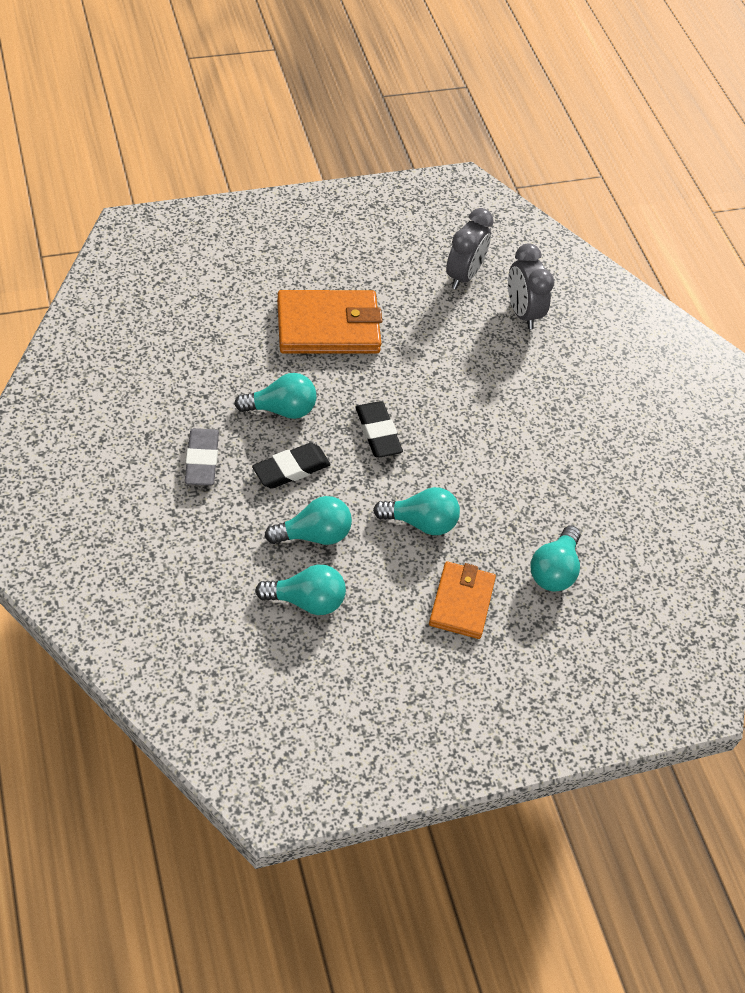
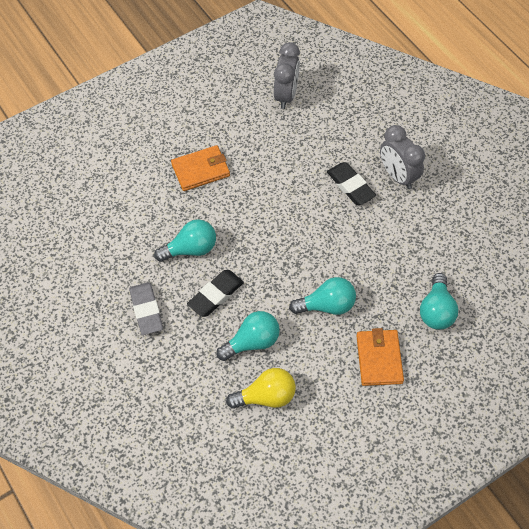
camera: 10 degrees left, 5 degrees up
turquoise light bulb [255,565,346,615] -> yellow light bulb [226,368,296,409]
orange wallet [277,290,382,354] -> orange wallet [171,145,230,191], size x0.63
black eraser [355,401,403,457] -> black eraser moved to [327,162,376,205]
grey clock [508,244,554,329] -> grey clock moved to [380,125,425,189]

